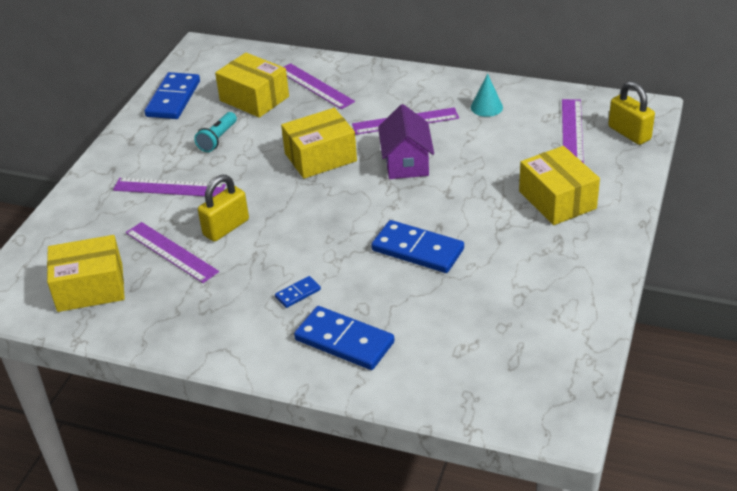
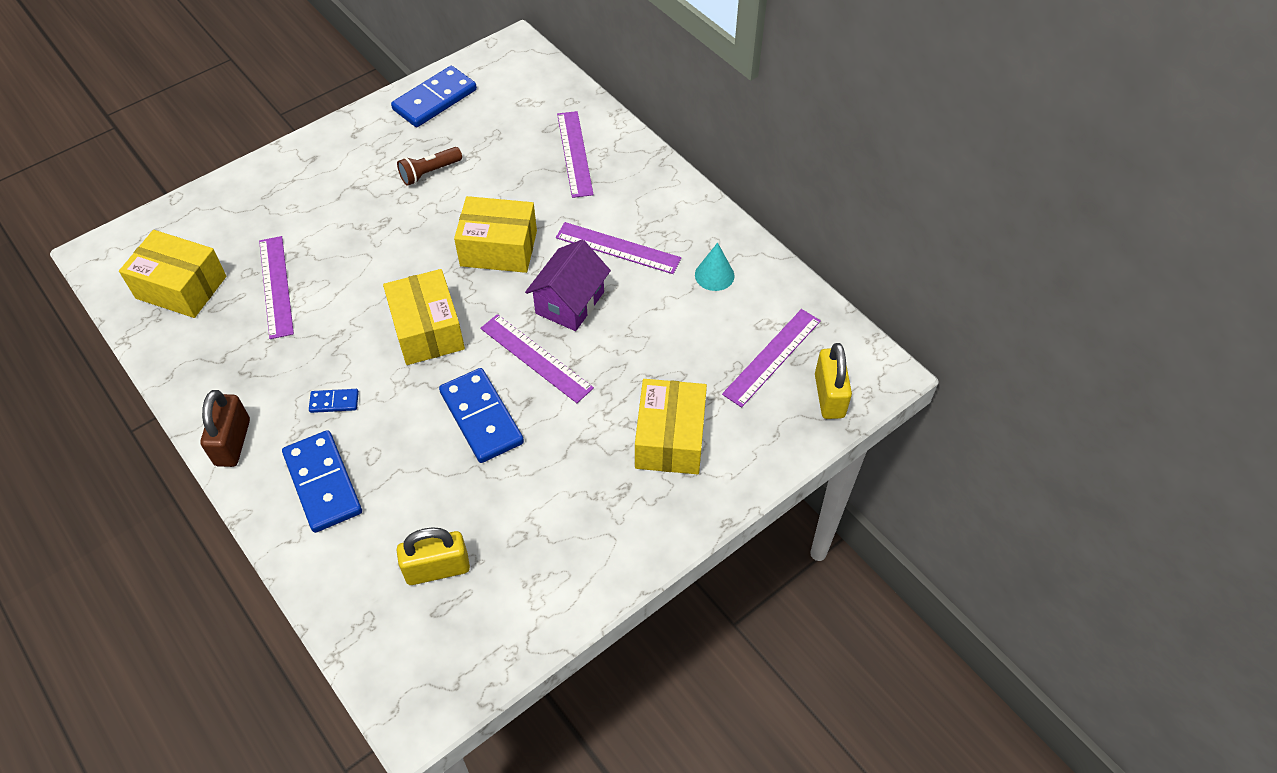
camera: 30 degrees right, 15 degrees up
purple ruler [113,178,226,197] -> purple ruler moved to [480,314,594,403]
turquoise flashlight [194,112,237,152] -> brown flashlight [397,147,462,186]
yellow padlock [198,175,249,242] -> yellow padlock moved to [397,527,470,585]
yellow box [215,53,289,118] -> yellow box moved to [383,269,465,365]
none -> brown padlock [200,390,250,467]

